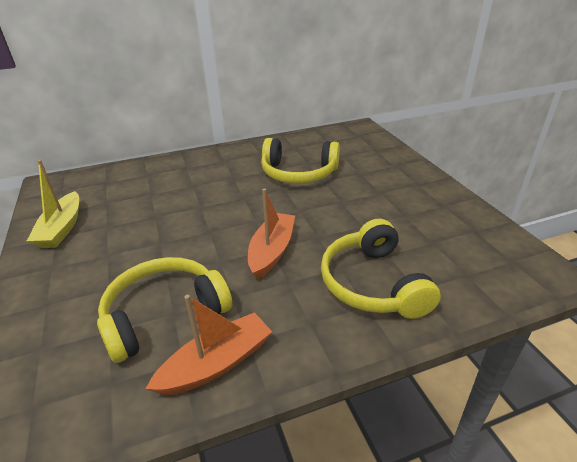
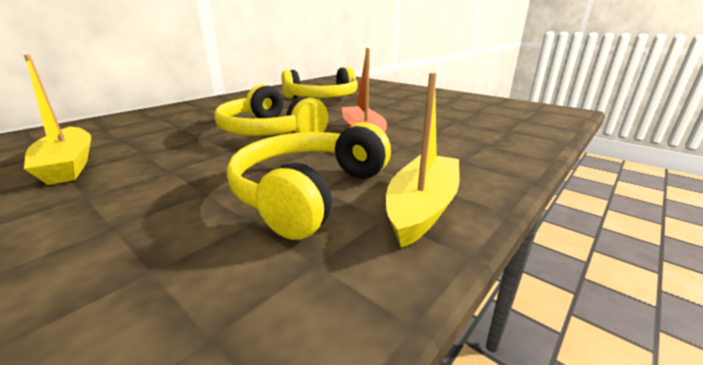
camera: 30 degrees left, 10 degrees down
orange boat [146,295,272,395] -> yellow boat [386,73,460,248]
yellow headphones [321,219,441,319] -> yellow headphones moved to [215,84,329,136]

